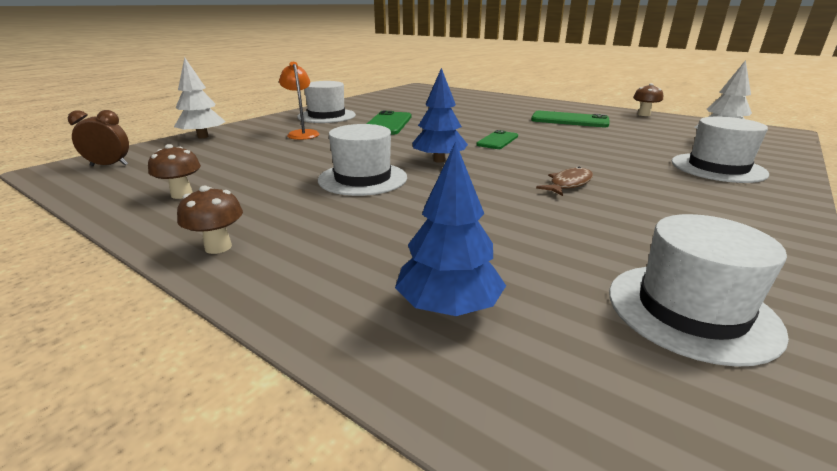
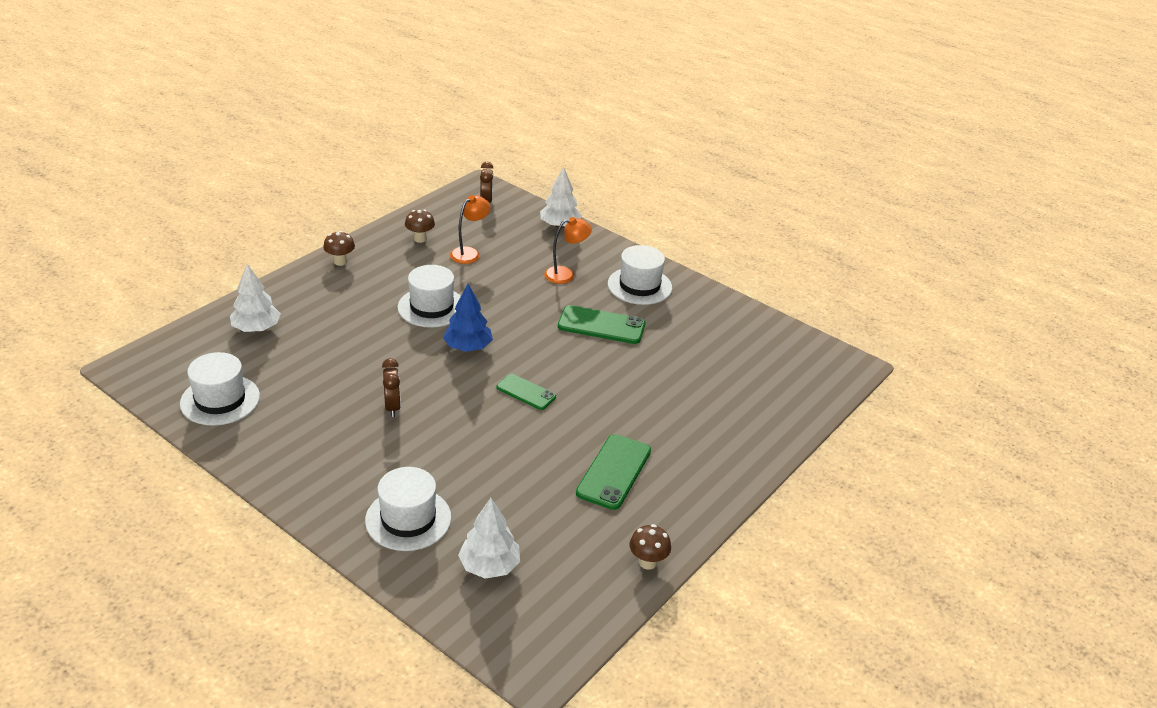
camera: 90 degrees right, 10 degrees up
blue tree [395,142,506,316] -> white tree [230,264,281,332]
brown fish [536,167,593,196] -> brown clock [382,358,401,417]
none -> orange lamp [450,195,490,264]

